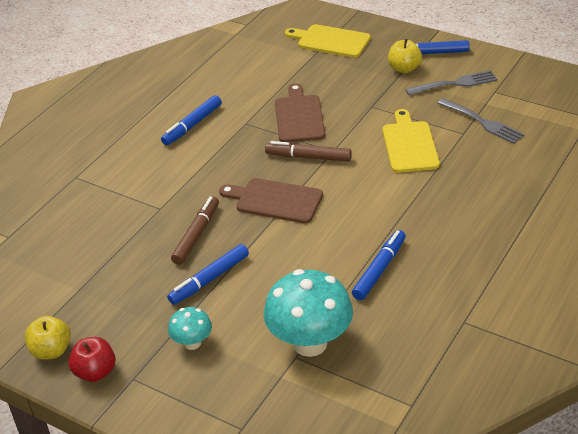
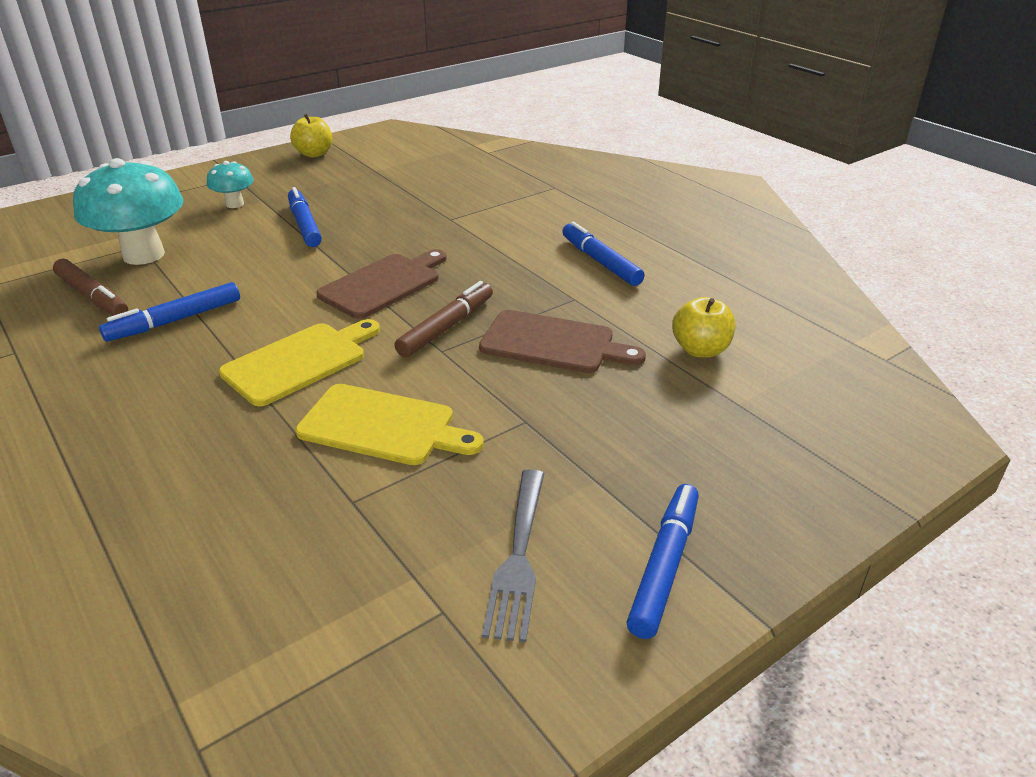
camera: 110 degrees right, 5 degrees down
red apple [69,337,116,382] -> none
brown marker [171,196,219,265] -> brown marker moved to [53,259,128,316]
yellow cutting board [285,24,371,58] -> yellow cutting board moved to [219,319,380,406]
blue marker [352,230,406,300] -> blue marker turned 90 degrees clockwise [99,282,240,342]
yellow apple [388,39,422,73] -> yellow apple moved to [672,297,735,357]
grey fork [437,98,525,144] -> none

